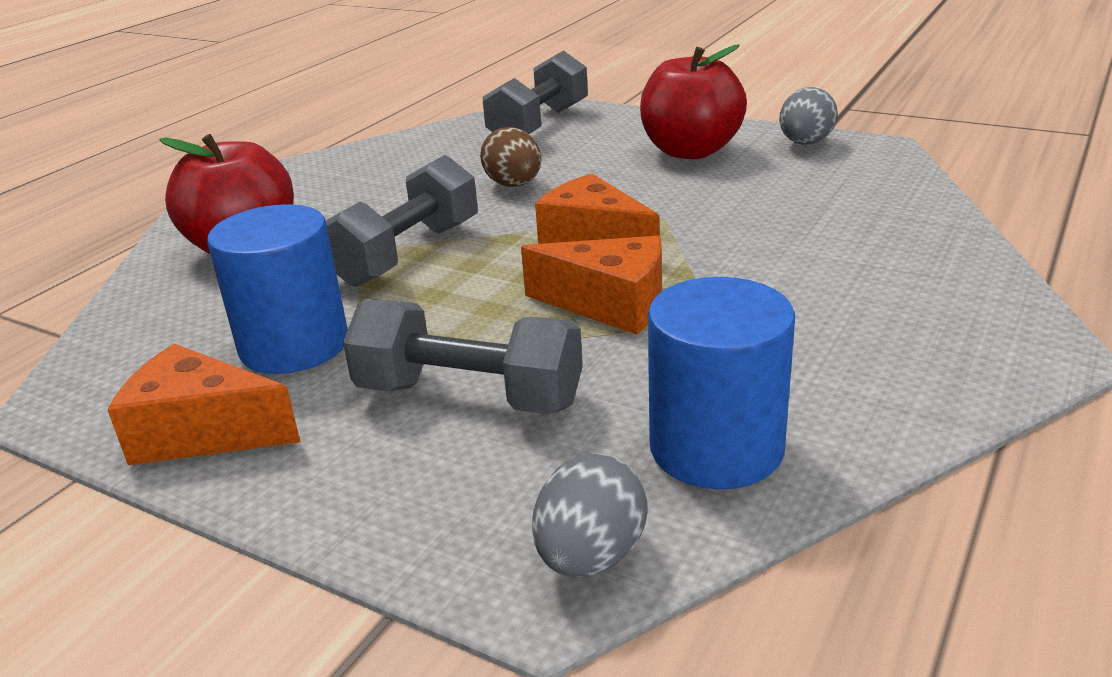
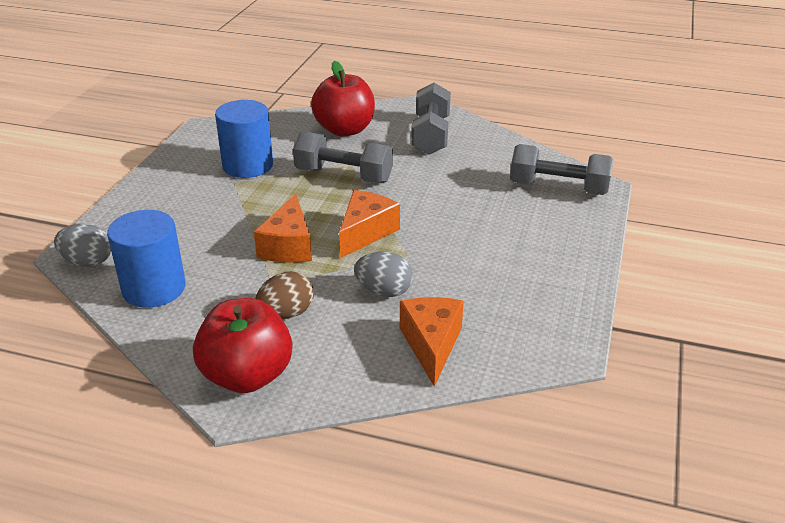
camera: 75 degrees right, 5 degrees up
orange cheese [107,344,301,465] -> orange cheese moved to [400,297,464,387]
grey dumbbell [343,299,583,414] -> grey dumbbell moved to [411,83,451,154]
brown egg [480,127,541,187] -> brown egg moved to [256,271,314,319]
red apple [640,44,747,159] -> red apple moved to [193,298,292,393]
grey egg [779,87,838,145] -> grey egg moved to [354,252,413,297]

